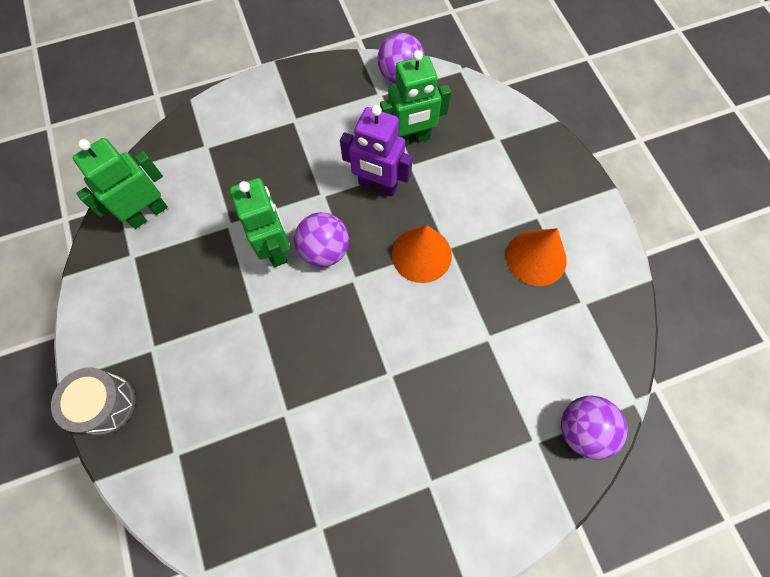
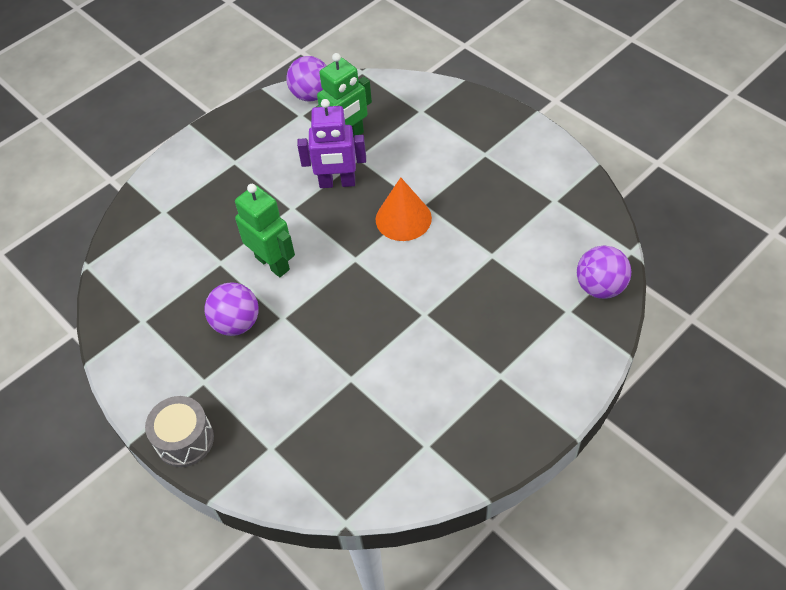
camera: 20 degrees left, 15 degrees down
green robot [73,138,168,229] -> none
purple ball [294,212,349,267] -> purple ball moved to [204,282,259,336]
orange cone [506,228,567,286] -> none

